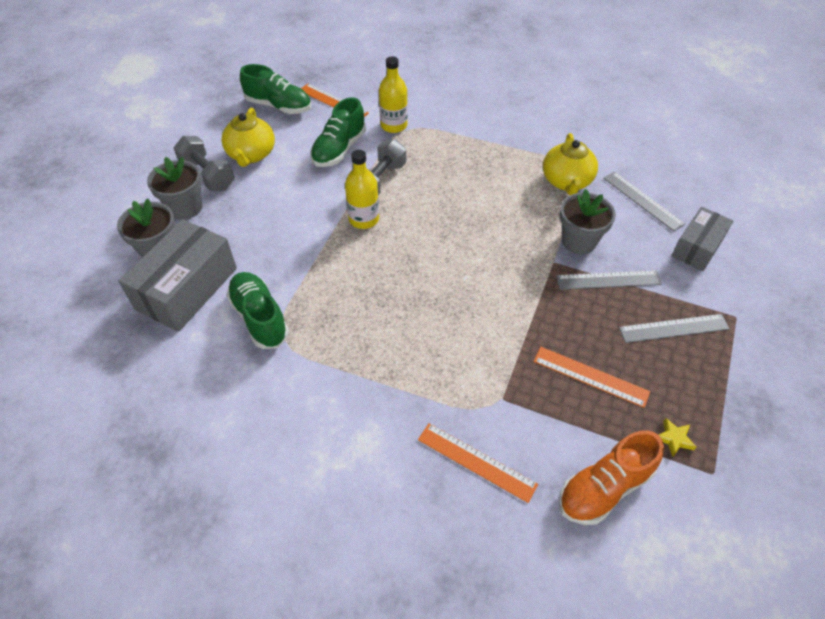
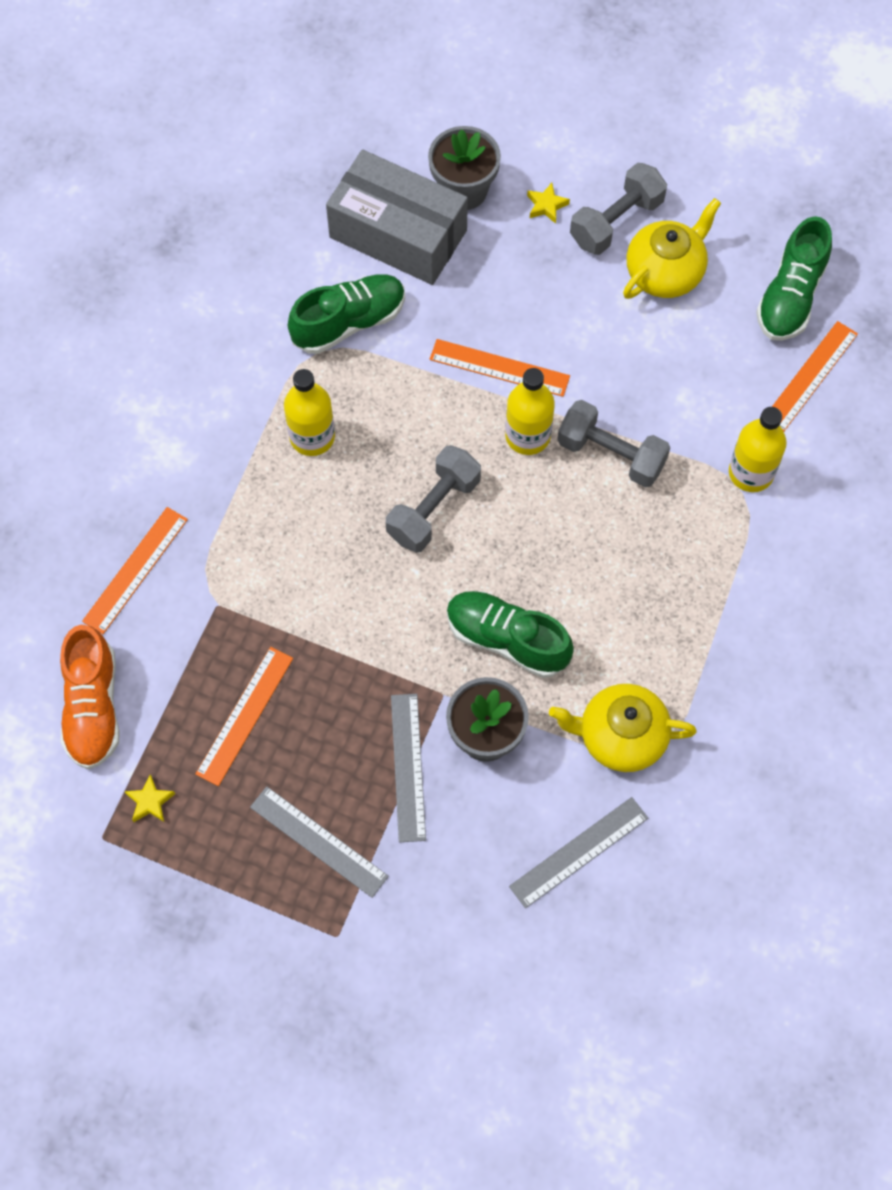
camera: 90 degrees right, 15 degrees up
grey flower pot [147,157,202,220] -> yellow star [527,183,570,224]
yellow teapot [221,108,275,167] -> yellow teapot turned 135 degrees clockwise [623,198,721,299]
green shoe [310,97,366,167] -> green shoe moved to [447,591,574,678]
orange shoe [559,430,664,525] -> orange shoe turned 150 degrees counterclockwise [60,625,120,769]
grey ruler [619,314,730,343] -> grey ruler turned 45 degrees counterclockwise [250,786,389,898]
grey box [672,207,733,271] -> none
none -> yellow bottle [284,369,335,456]
none -> grey dumbbell [386,445,481,553]
none -> orange ruler [430,339,570,397]

